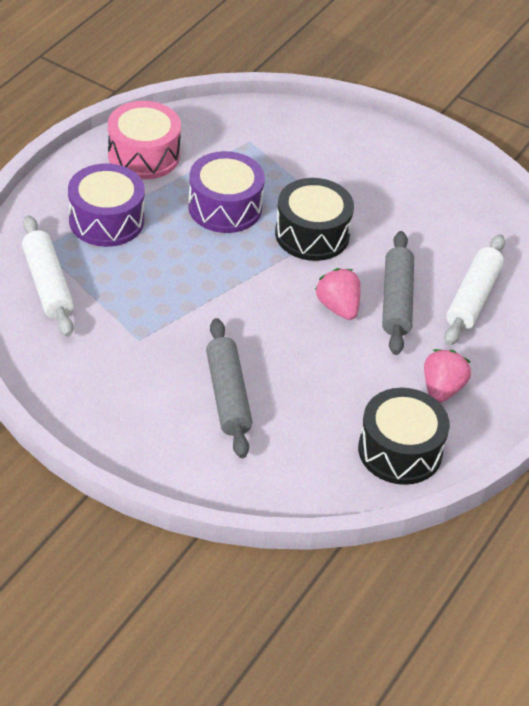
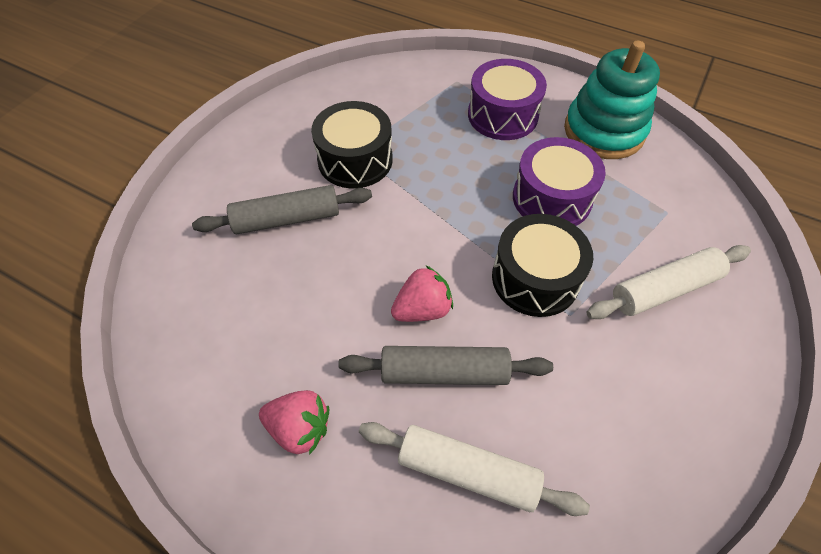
camera: 90 degrees right, 10 degrees up
white rolling pin [22,215,74,337] -> white rolling pin moved to [587,245,751,319]
pink drum [108,101,181,179] -> turquoise stacking toy [564,41,660,159]
black drum [358,388,450,485] -> black drum moved to [311,101,393,188]

